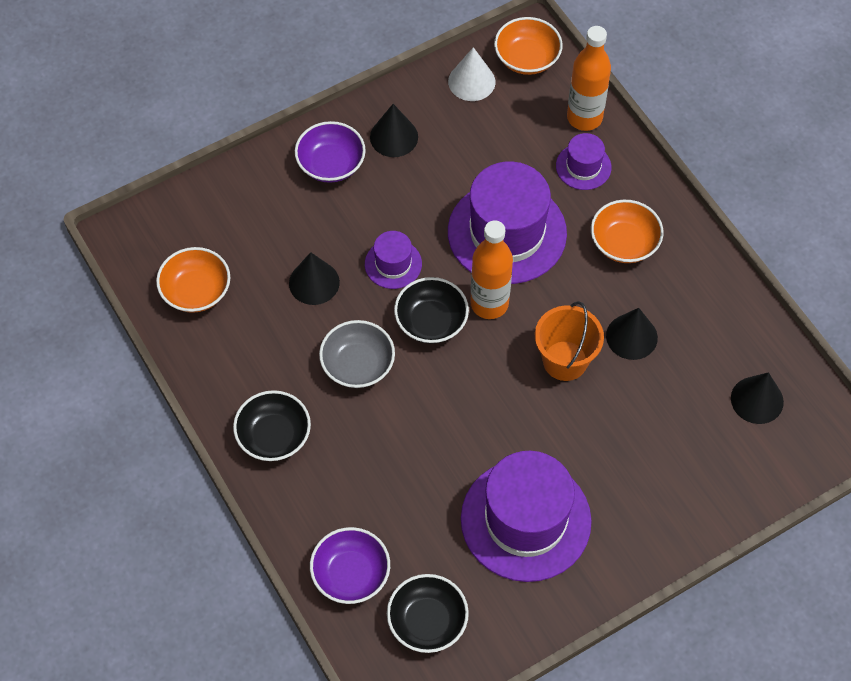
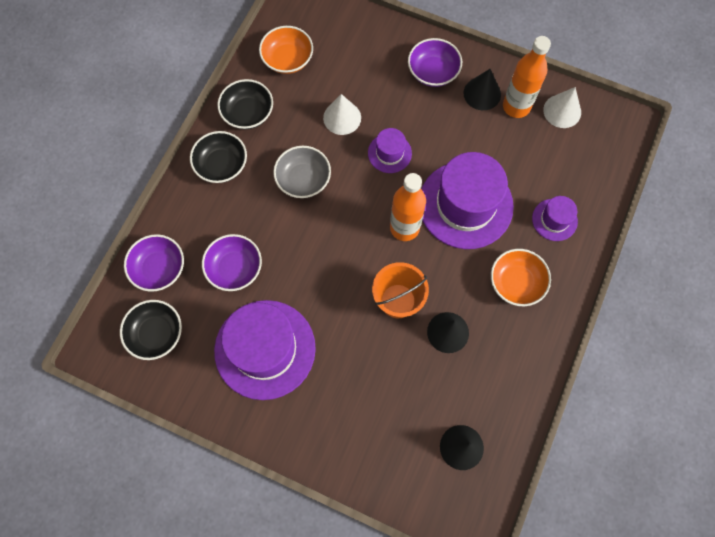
camera: 55 degrees right, 10 degrees up
black cone [289,252,340,305] -> white cone [323,94,361,135]
black bowl [394,277,469,344] -> black bowl moved to [217,79,273,129]
orange bowl [494,17,563,75] -> none
orange bottle [567,26,611,131] -> orange bottle moved to [503,36,551,118]
none -> purple bowl [202,234,262,291]

